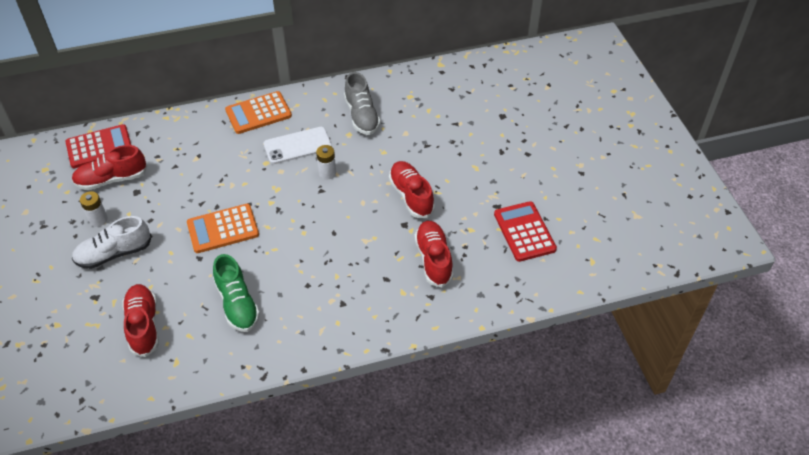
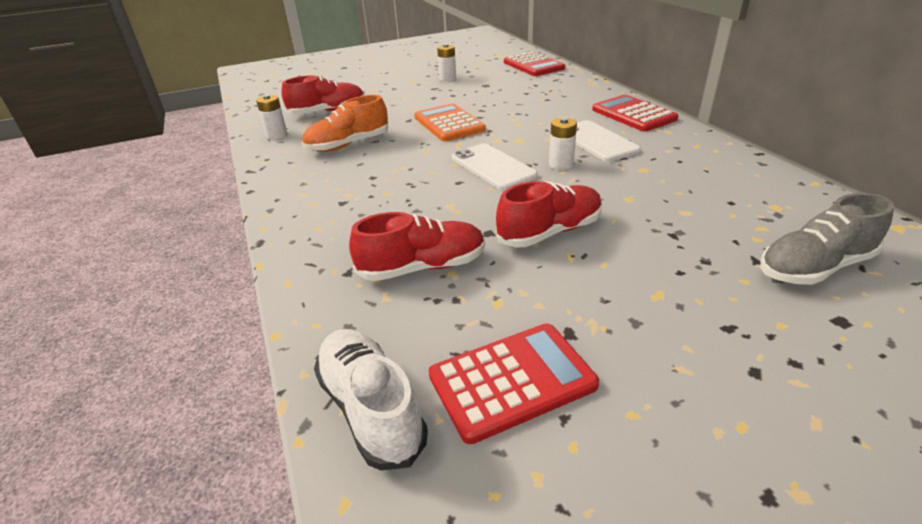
camera: 85 degrees right, 15 degrees down
red shoe [72,145,148,190] -> none
white shoe [72,216,152,269] -> white shoe moved to [314,329,428,470]
green shoe [213,254,260,332] -> orange shoe [302,95,388,152]
orange calculator [225,91,292,134] -> red calculator [592,95,679,131]
grey shoe [344,72,381,135] -> grey shoe moved to [760,193,894,285]
none -> white battery [256,95,288,139]
none -> white phone [452,143,538,190]

